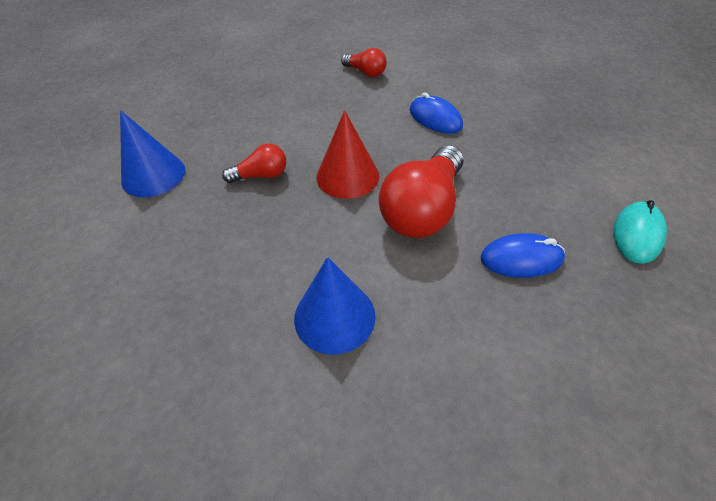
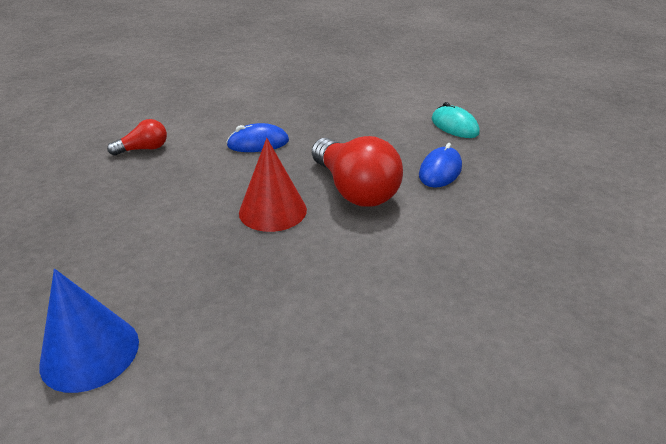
camera: 60 degrees left, 15 degrees down
red light bulb [222,144,286,183] -> none
blue cone [294,257,376,355] -> none

